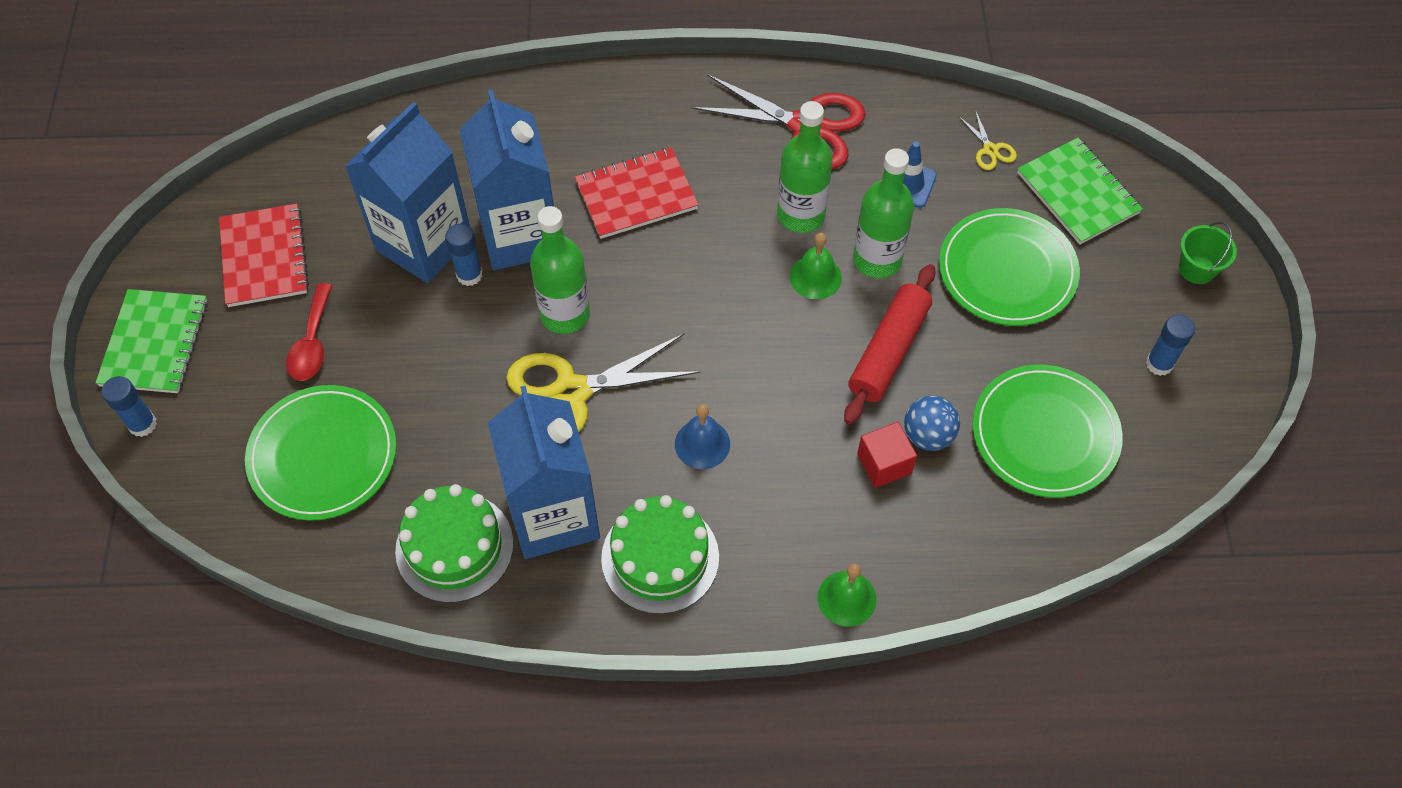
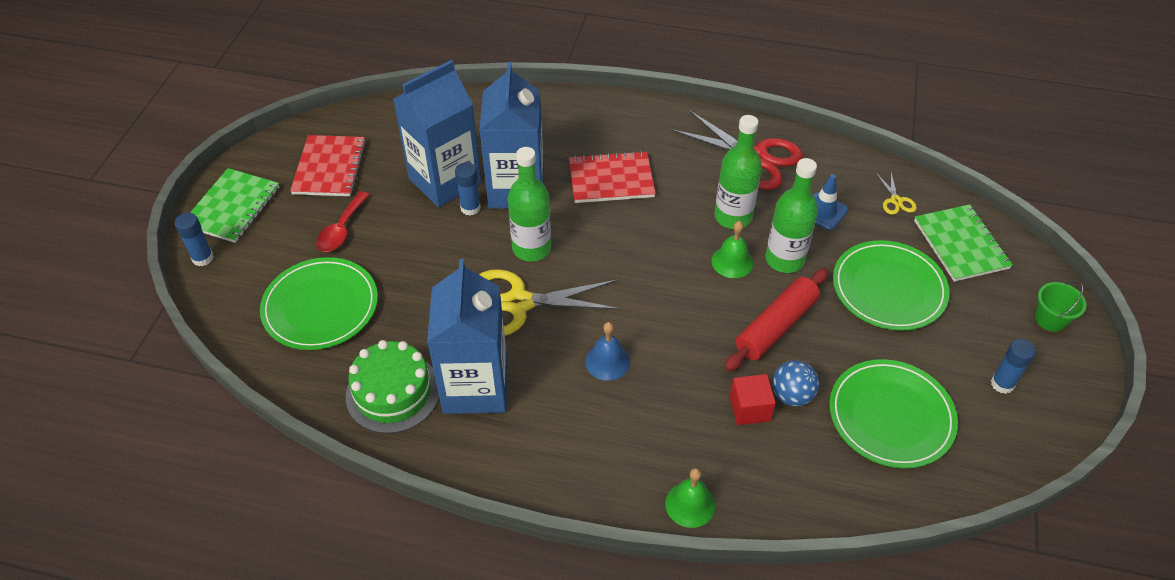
camera: 15 degrees right, 10 degrees down
green cake [601,495,719,614] -> none

